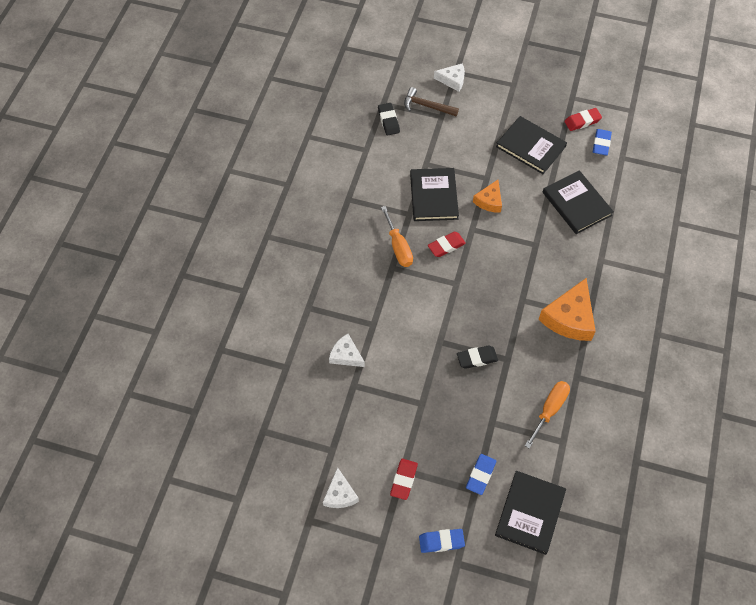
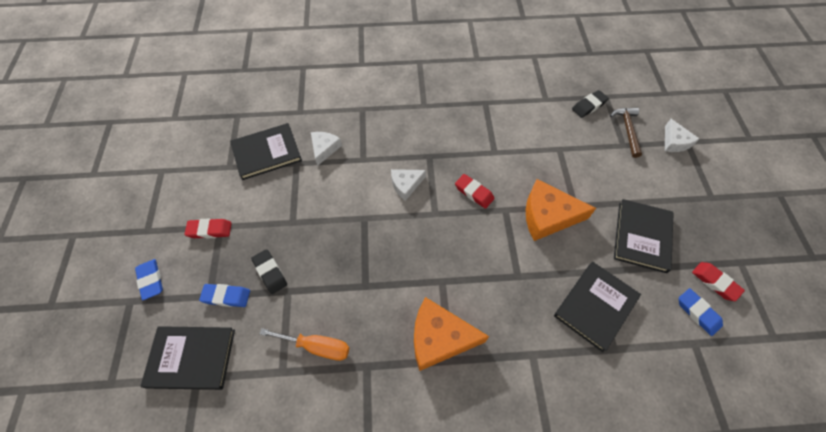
camera: 70 degrees right, 0 degrees up
white cheese [323,467,359,508] -> white cheese moved to [391,169,426,201]
orange screwdriver [381,206,413,267] -> none
black book [410,168,459,221] -> black book moved to [230,123,302,180]
black eraser [457,346,498,369] -> black eraser moved to [251,249,287,294]
orange cheese [473,180,502,213] -> orange cheese [526,179,596,241], size x1.72
blue eraser [593,129,612,155] -> blue eraser turned 60 degrees clockwise [679,288,723,336]

